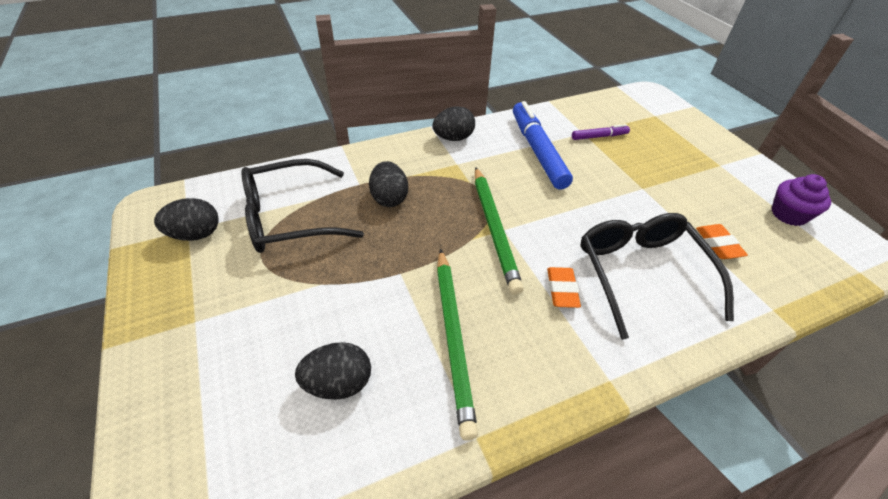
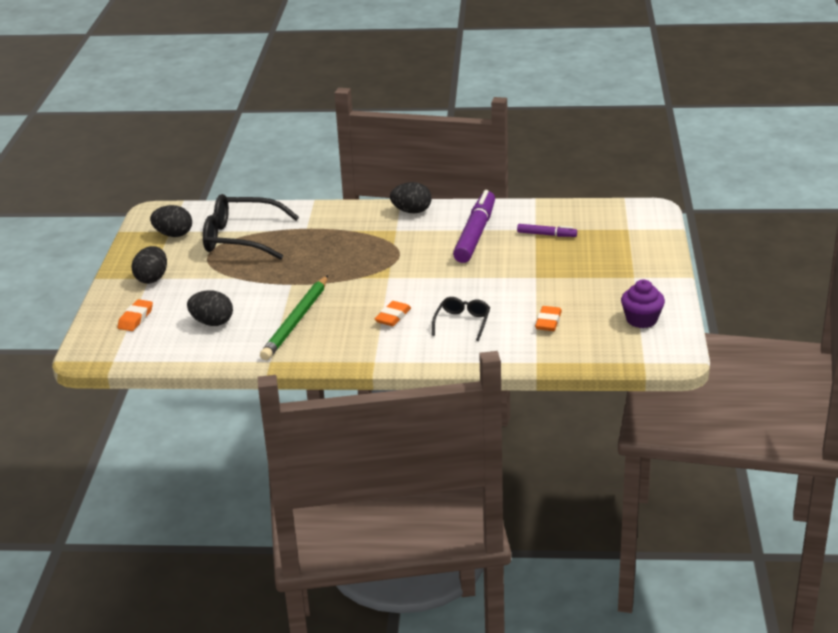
camera: 30 degrees right, 15 degrees down
black egg [369,161,408,207] -> black egg moved to [131,246,167,284]
green pencil [475,167,524,295] -> none
blue marker [513,101,573,189] -> purple marker [453,190,495,263]
black glasses [581,213,734,340] -> black glasses [432,297,490,341], size x0.52
none -> orange eraser [118,299,153,331]

